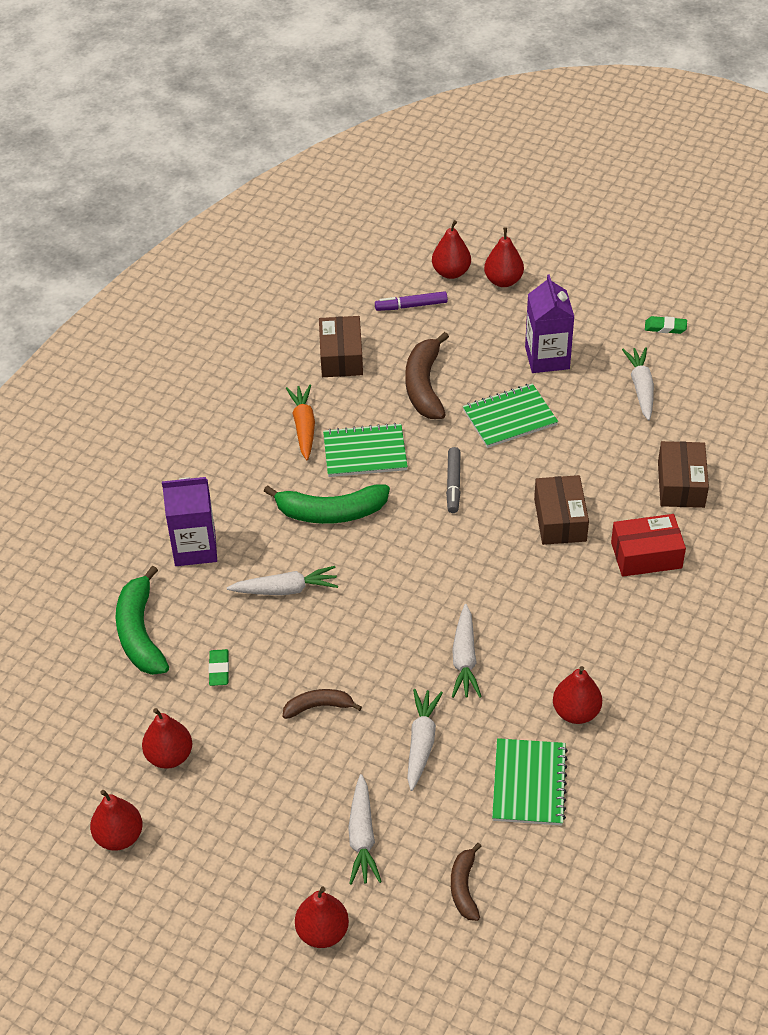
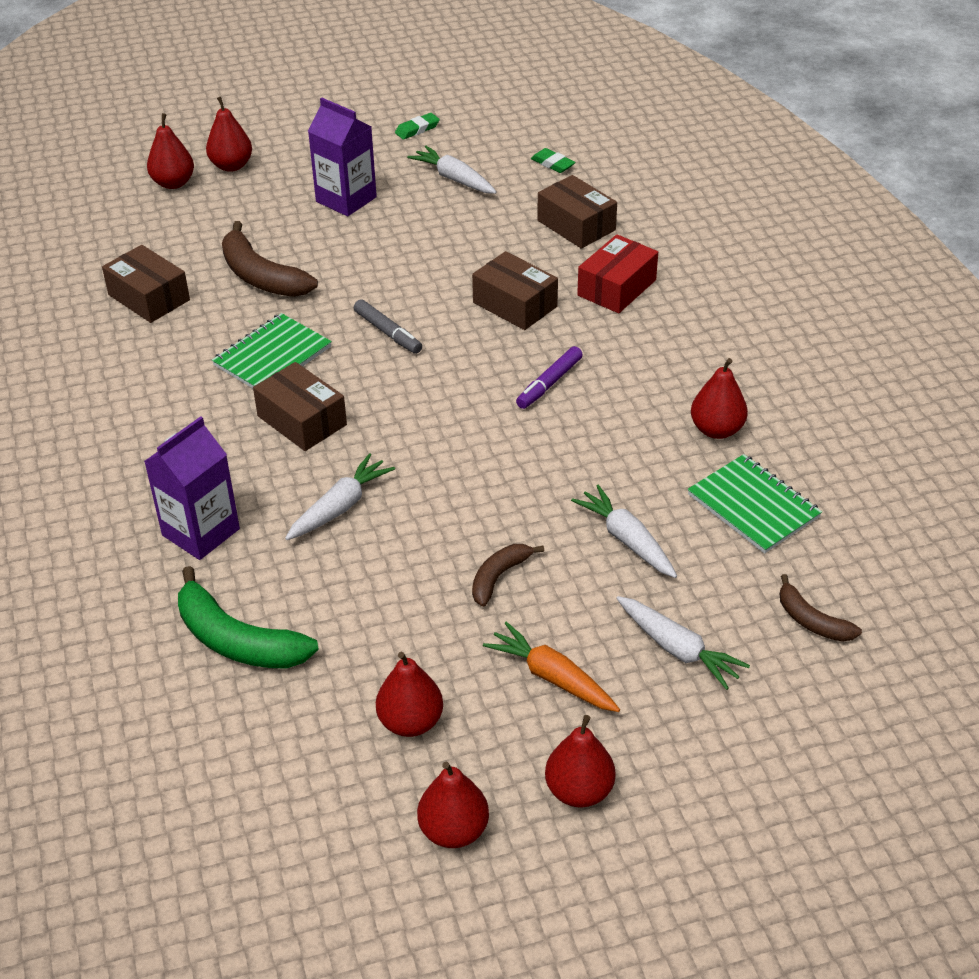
camera: 45 degrees left, 5 degrees down
green eraser [209,649,229,686] -> green eraser moved to [531,148,575,173]
green banana [264,485,390,524] -> brown box [253,362,347,451]
orange carrot [286,385,315,461] -> orange carrot moved to [483,621,620,712]
red pear [295,886,349,948] -> red pear moved to [545,715,616,808]
purple marker [375,291,448,311] -> purple marker moved to [516,346,583,409]
white carrot [452,604,482,698] -> none
green notebook [463,383,558,448] -> none

